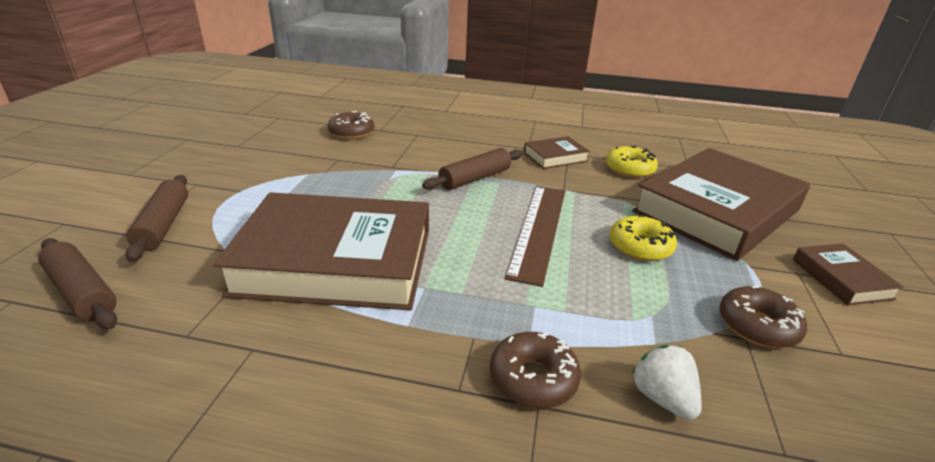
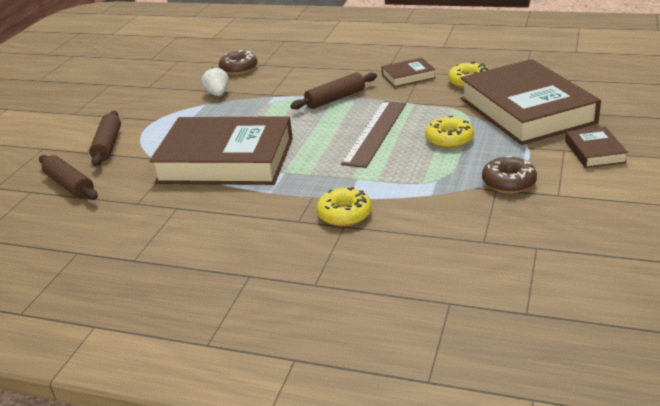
camera: 10 degrees right, 0 degrees up
brown donut [490,332,581,408] -> yellow donut [316,187,372,227]
brown book [632,148,810,261] -> brown book turned 75 degrees counterclockwise [460,59,601,145]
white strawberry [632,345,701,420] -> white strawberry moved to [201,67,229,96]

